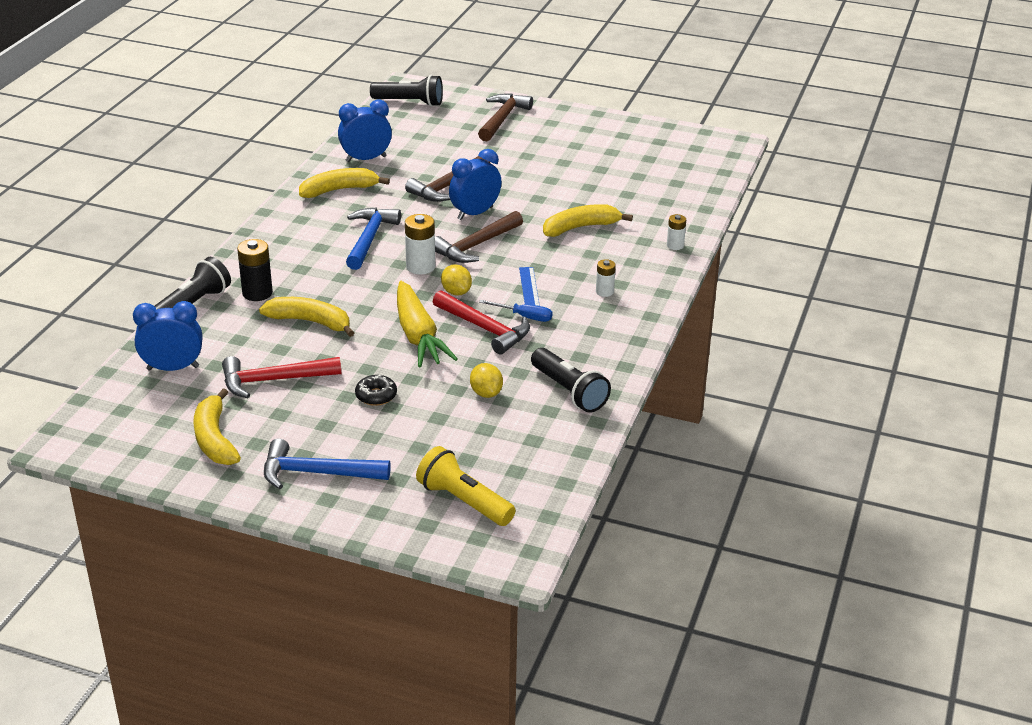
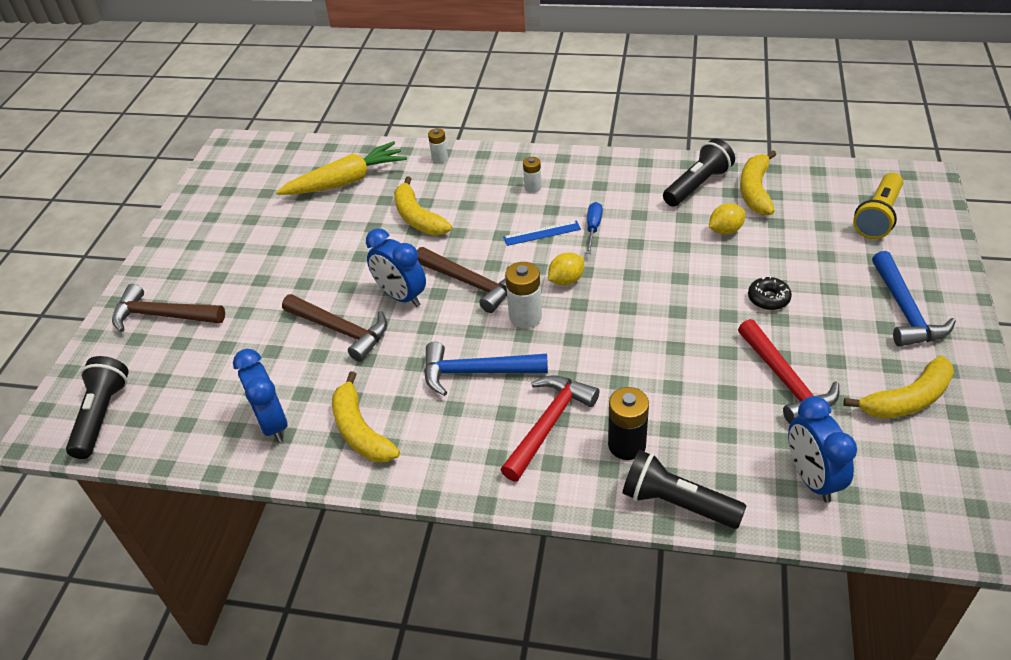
camera: 95 degrees left, 10 degrees up
yellow banana [259,297,354,337] -> yellow banana moved to [740,151,776,215]
yellow carrot [397,281,458,367] -> yellow carrot moved to [276,141,407,195]
red hammer [433,290,530,355] -> red hammer moved to [501,376,599,481]

